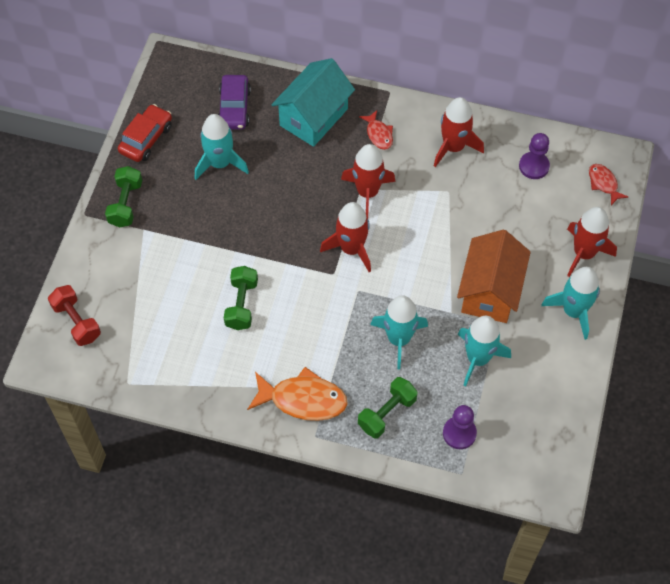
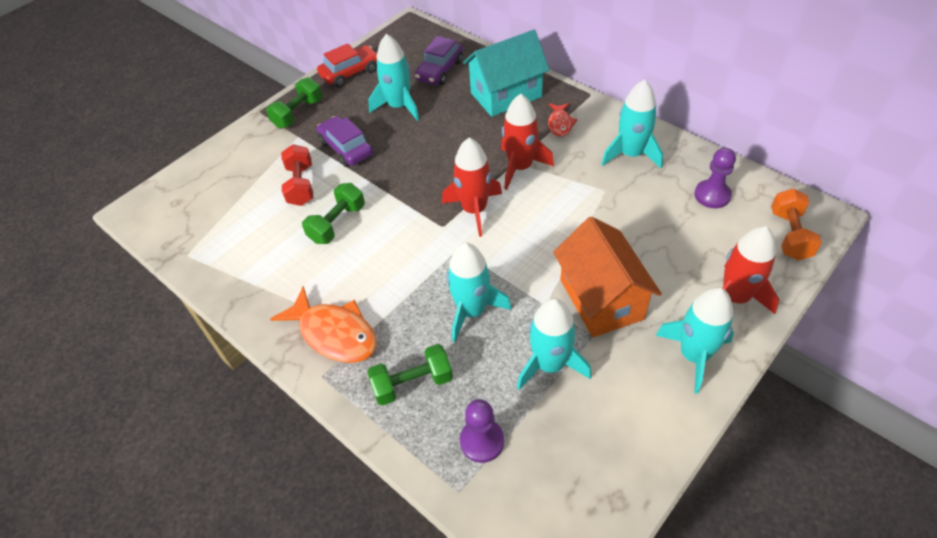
camera: 30 degrees right, 10 degrees down
red dumbbell [48,285,101,346] -> red dumbbell moved to [281,144,313,206]
red rocket [434,97,484,167] -> turquoise rocket [601,79,663,168]
orange house [457,230,531,323] -> orange house turned 60 degrees counterclockwise [553,216,662,337]
red fish [589,164,628,205] -> orange dumbbell [771,189,822,260]
none -> purple car [317,116,373,167]

